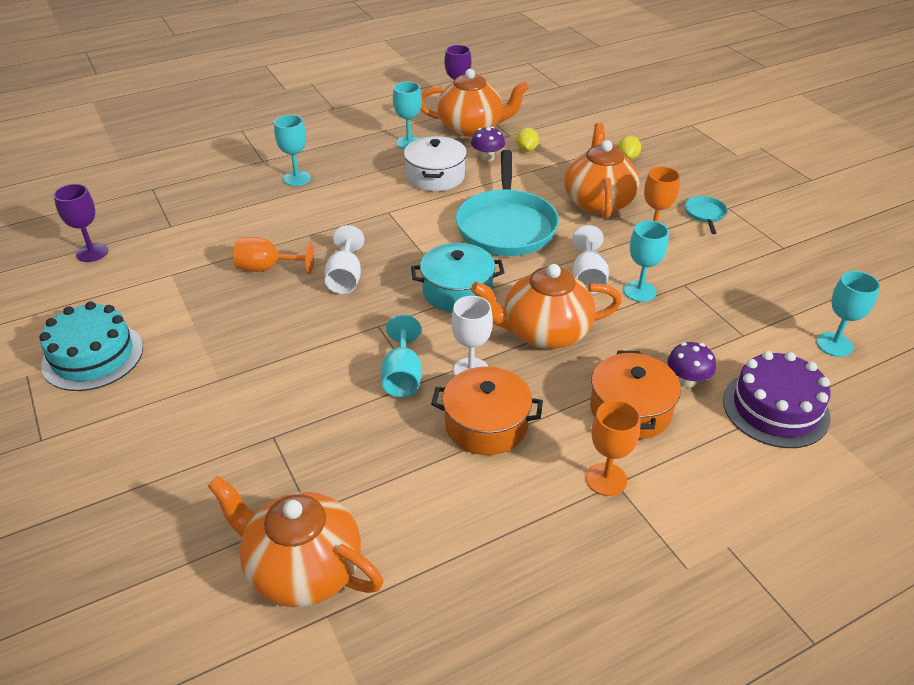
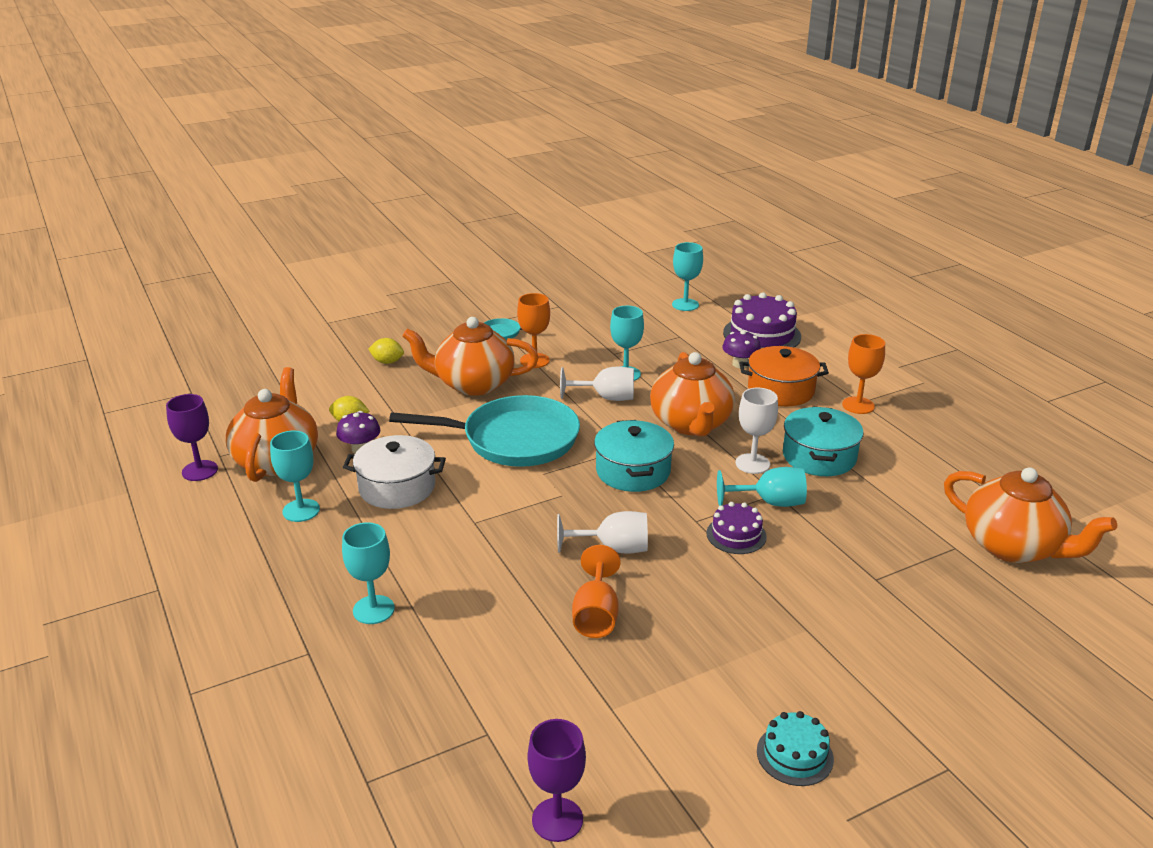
camera: 90 degrees left, 10 degrees down
turquoise cake [39,301,143,391] -> turquoise cake [757,711,834,786], size x0.58
orange teapot [208,476,383,607] -> orange teapot turned 75 degrees counterclockwise [944,467,1117,563]
orange pot [431,366,543,455] -> turquoise pot [783,406,864,476]
none -> purple cake [706,502,767,554]

